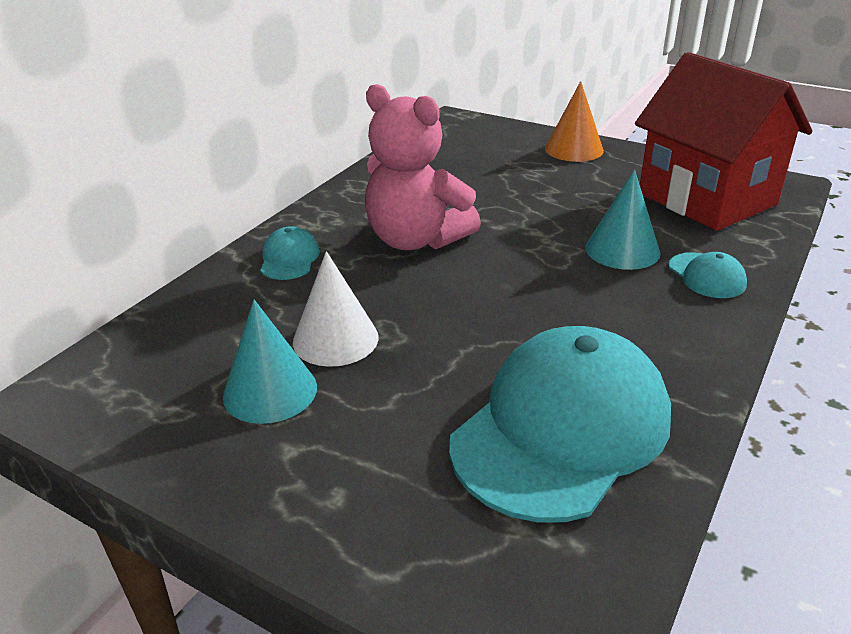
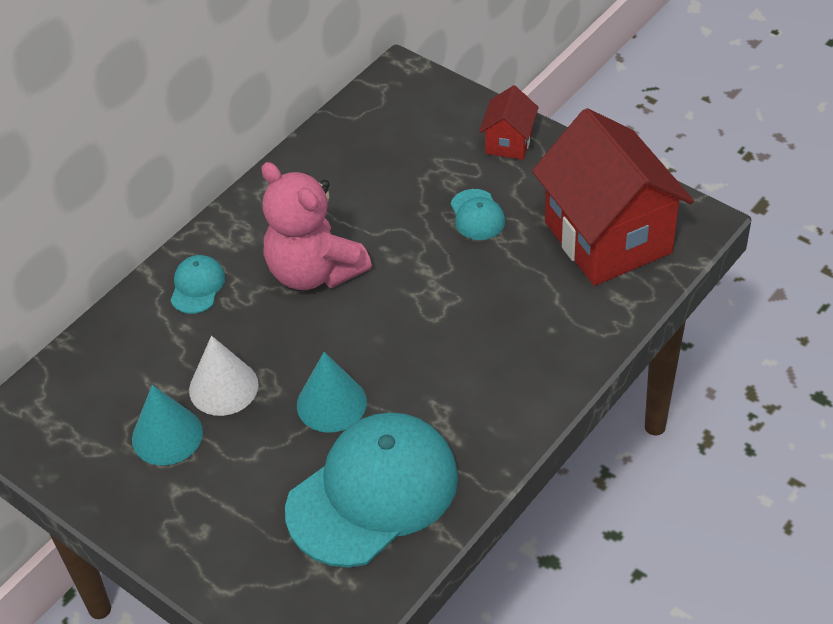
camera: 10 degrees right, 15 degrees up
orange cone [545,81,604,162] -> red house [479,85,539,160]
turquoise cone [585,169,660,270] -> turquoise cone moved to [297,352,367,432]
turquoise cap [668,252,747,298] -> turquoise cap moved to [451,189,505,240]

